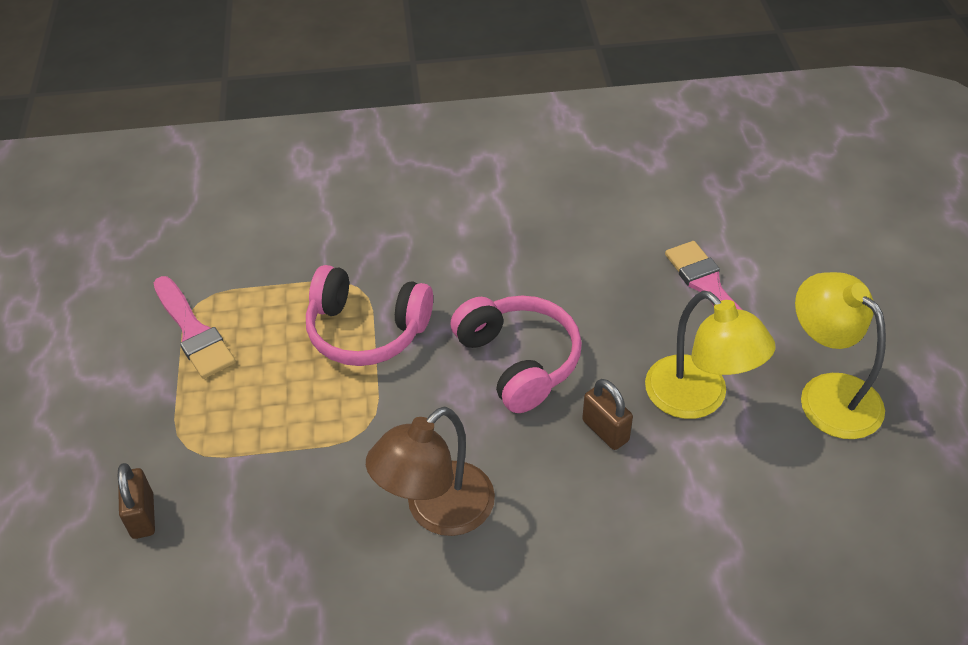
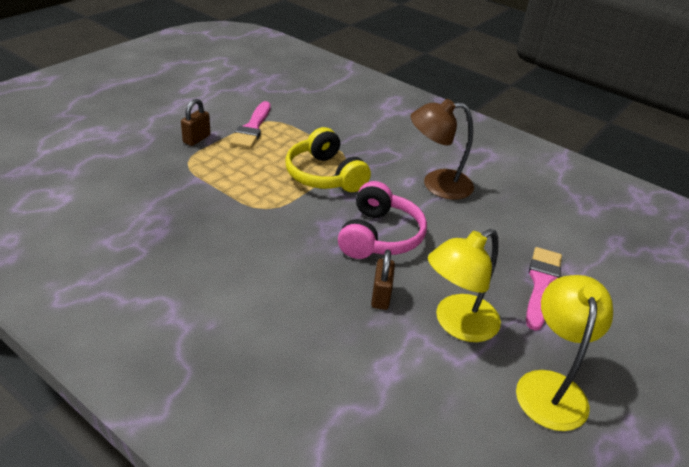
camera: 40 degrees right, 10 degrees down
brown padlock [118,463,155,539] -> brown padlock moved to [181,99,211,146]
pink headphones [306,265,433,366] -> yellow headphones [285,127,371,192]
brown lamp [366,407,495,536] -> brown lamp moved to [411,99,474,200]
yellow lamp [645,291,776,419] -> yellow lamp turned 45 degrees clockwise [428,229,501,342]

